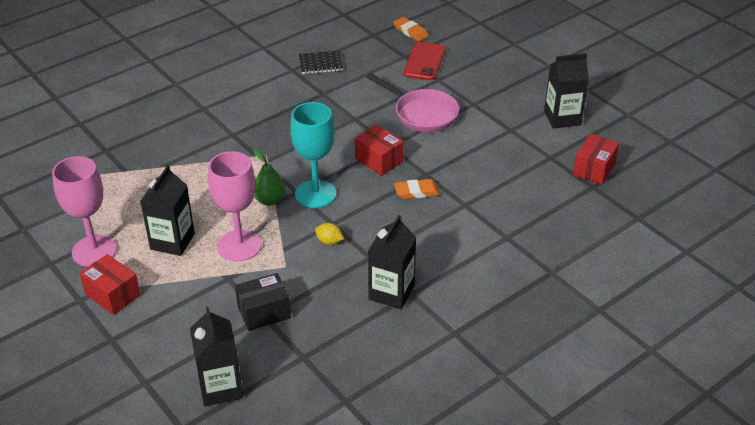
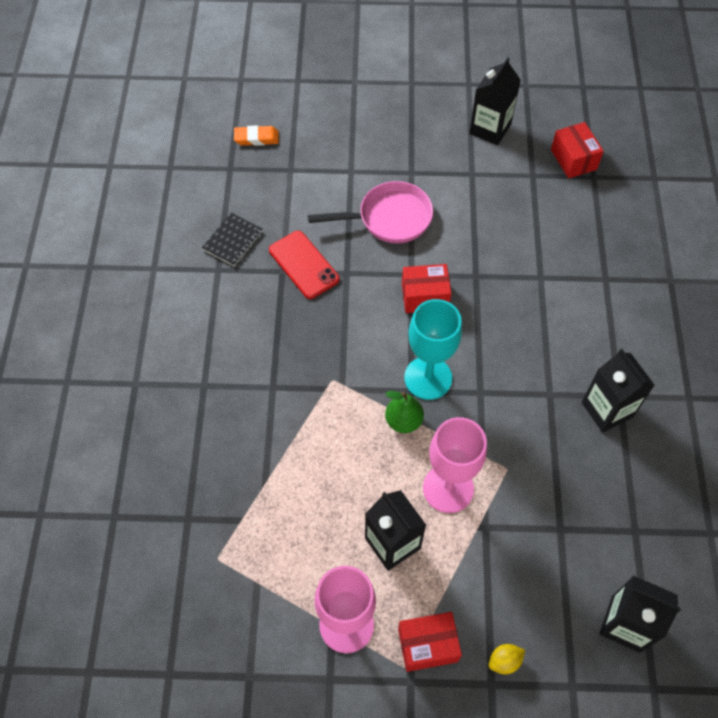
camera: 50 degrees left, 20 degrees up
black box [235,273,291,331] -> none
yellow lemon [315,223,344,245] -> yellow lemon moved to [489,644,525,674]
orange eraser [394,179,440,199] -> none
red phone [403,42,446,80] -> red phone moved to [269,231,340,299]

